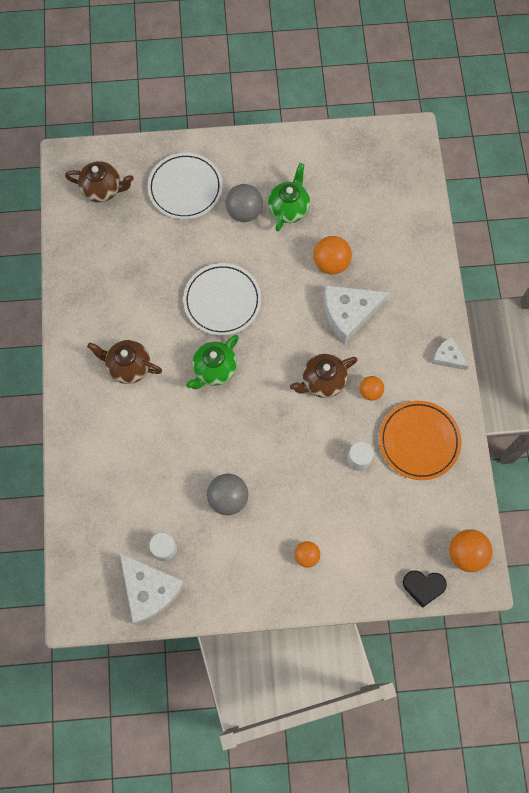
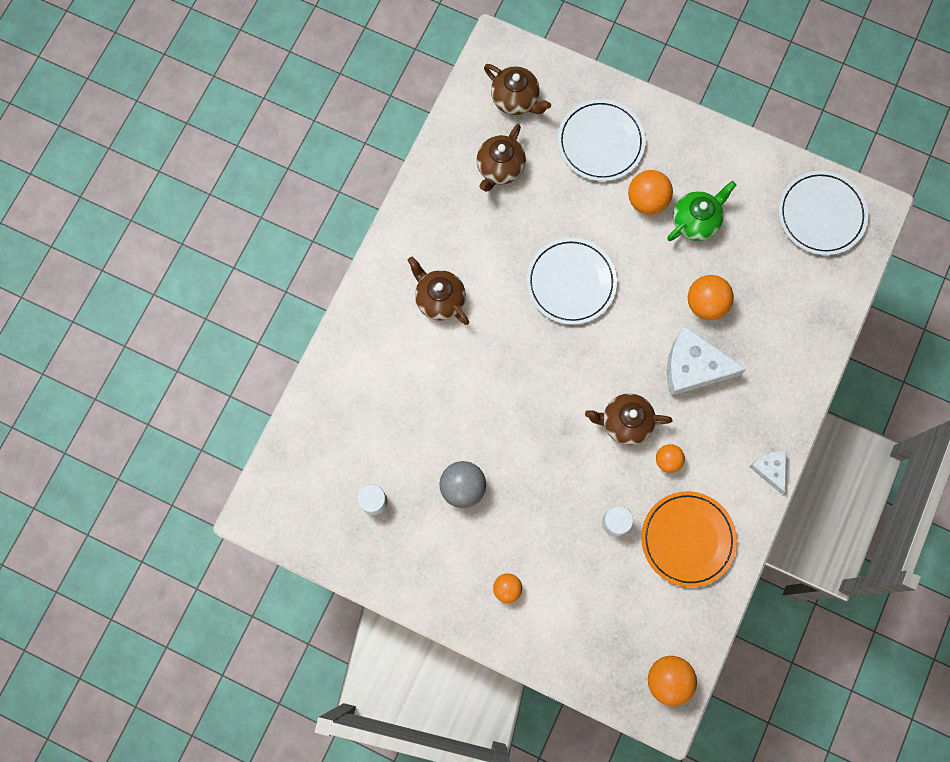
camera: 30 degrees right, 5 degrees up
white cheese [120,553,185,625] -> none
green teapot [186,335,239,389] -> none
grey ball [225,184,263,222] -> orange ball [628,170,673,215]
black heart [403,570,447,608] -> none
none -> brown teapot [476,124,526,192]
none -> white plate [778,171,868,255]

